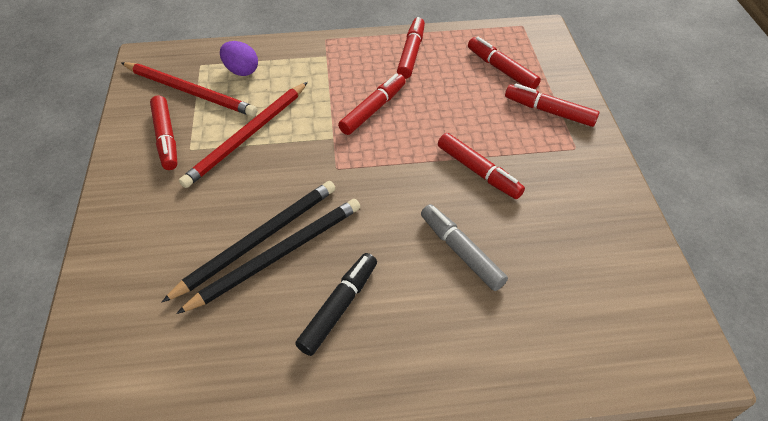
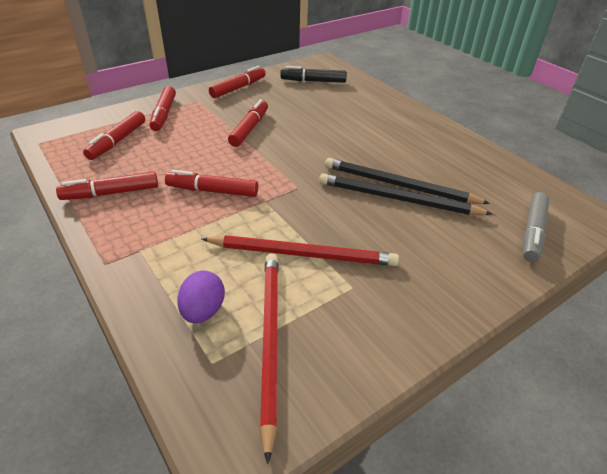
camera: 120 degrees left, 10 degrees down
red marker [150,95,178,170] -> red marker moved to [209,66,266,98]
black marker [295,253,377,356] -> black marker moved to [280,66,347,83]
grey marker [421,204,508,291] -> grey marker moved to [523,192,549,262]

